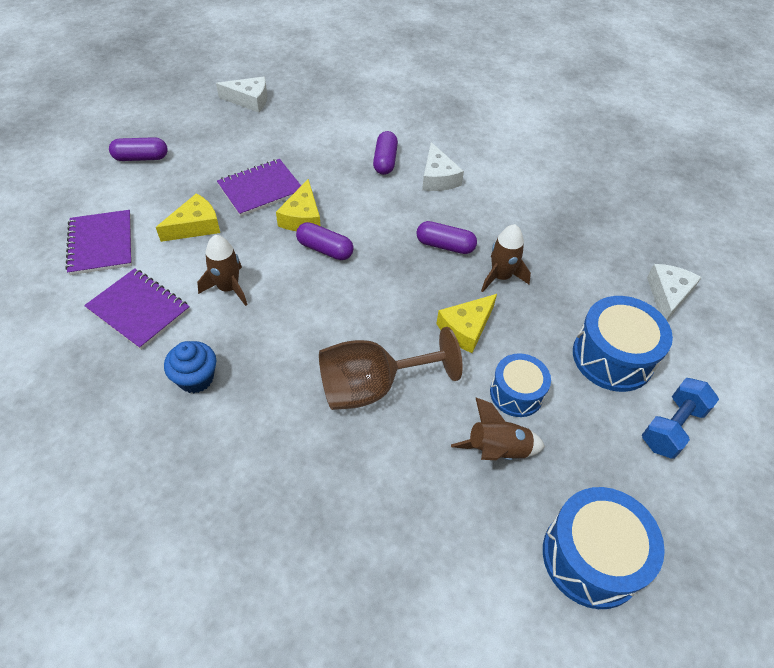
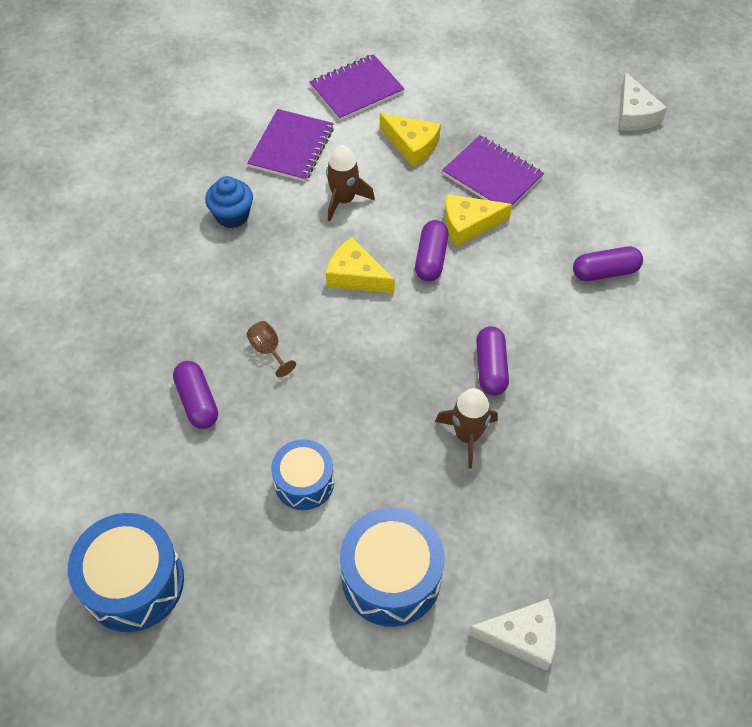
camera: 75 degrees right, 5 degrees up
purple capsule [109,137,168,161] -> purple capsule moved to [173,361,218,429]
brown goblet [319,327,463,410] -> brown goblet [247,321,296,377], size x0.41
white cheese [422,142,464,191] -> none
yellow cheese [436,294,497,353] -> yellow cheese moved to [326,237,395,293]
brown rocket [451,397,545,460] -> none
blue dumbbell [642,378,719,458] -> none

